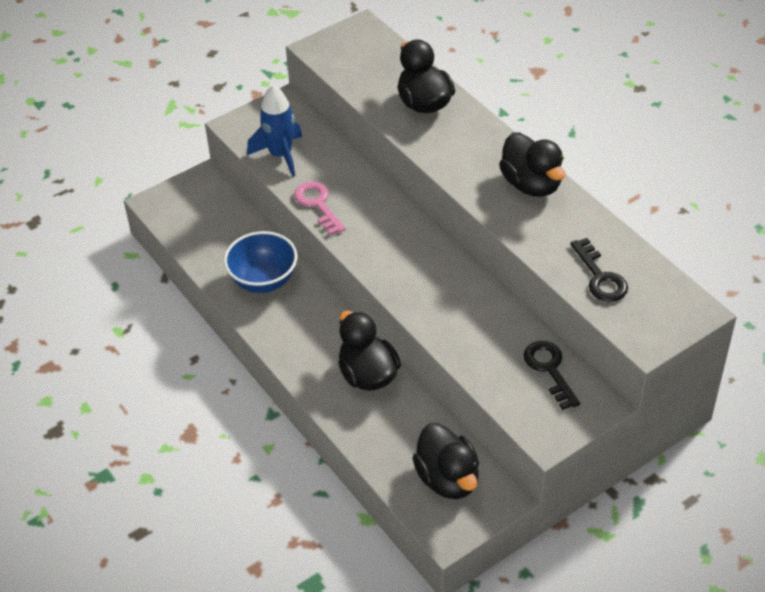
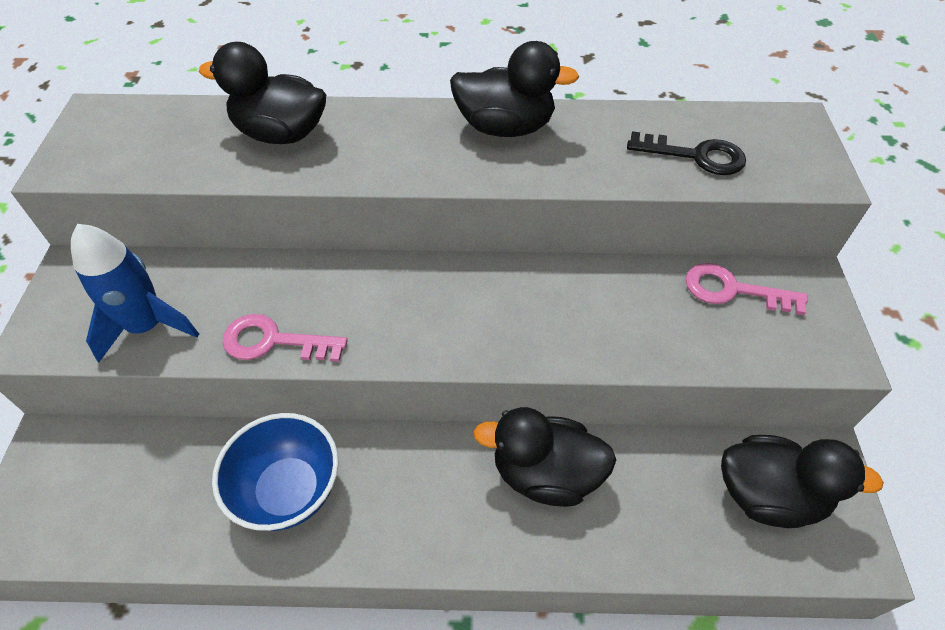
camera: 55 degrees left, 5 degrees up
black key [524,341,580,410] -> pink key [685,263,808,315]

